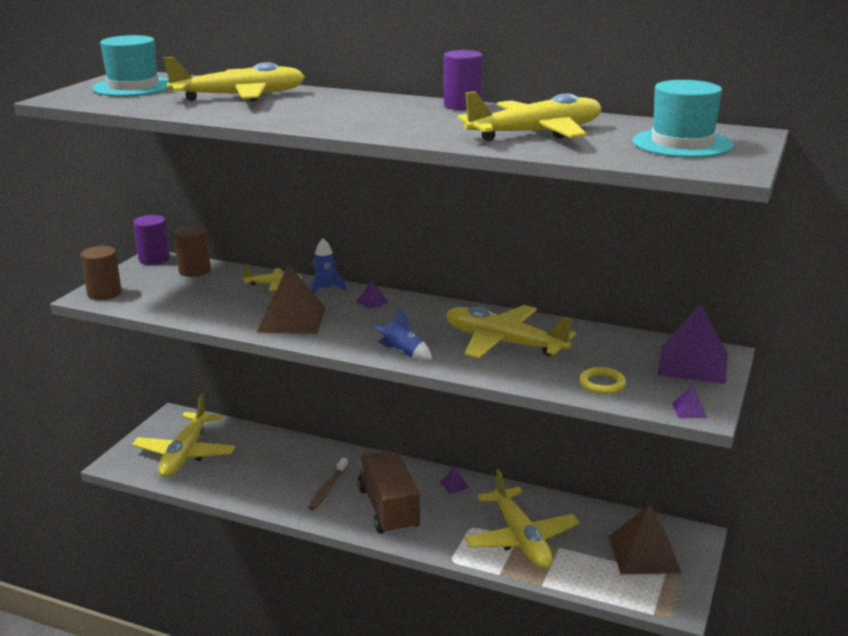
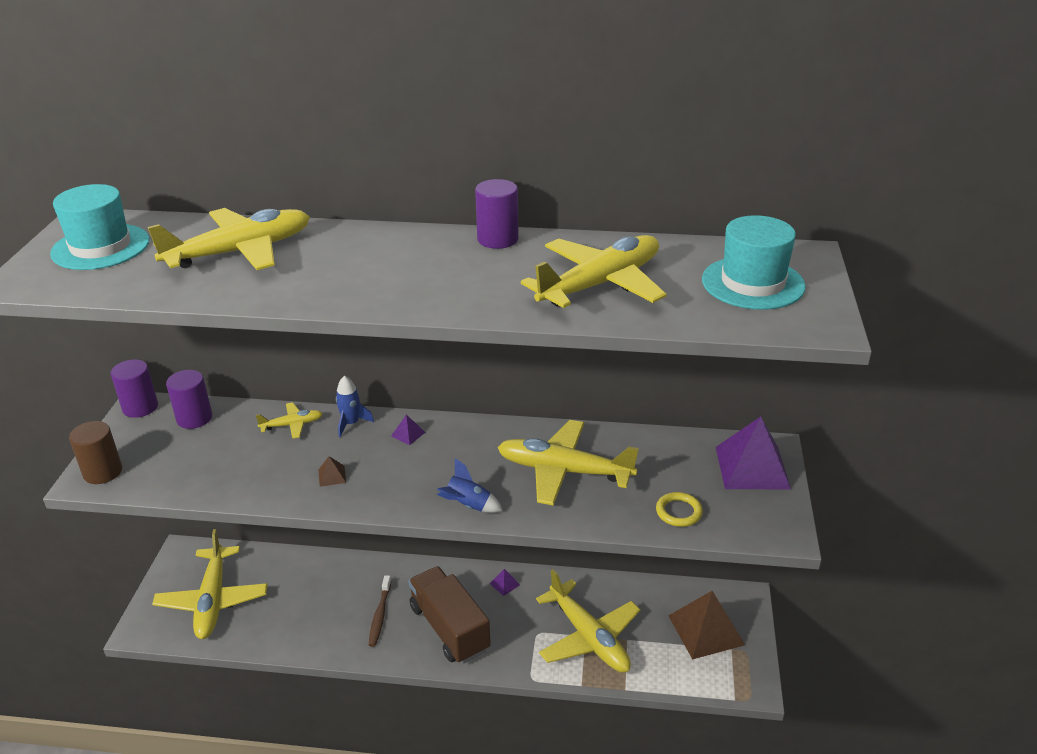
camera: 15 degrees left, 10 degrees up
brown cylinder [174,225,211,277] -> purple cylinder [166,370,212,429]
brown pyramid [257,264,326,334] -> brown pyramid [318,456,346,487], size x0.41
purple pyramid [672,385,708,418] -> none

